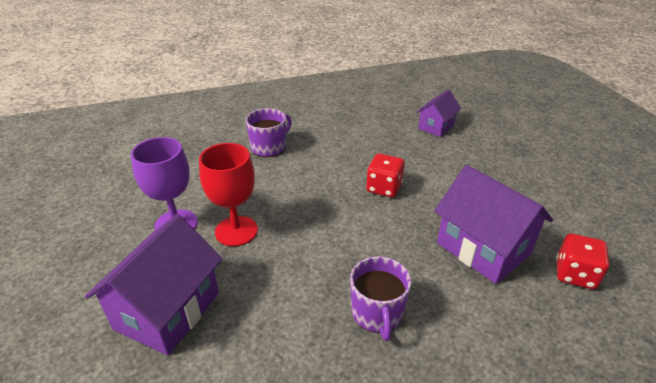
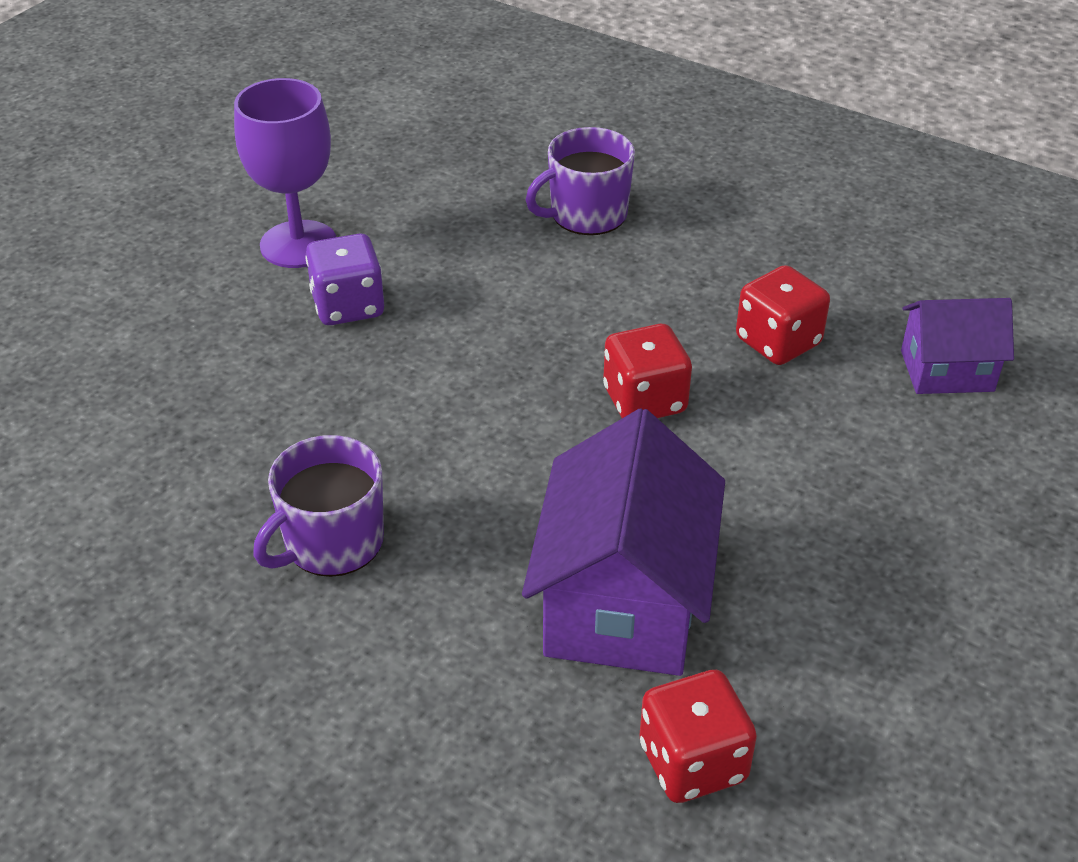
camera: 50 degrees right, 5 degrees up
purple house [85,214,222,355] -> none
red goblet [199,143,258,246] -> purple dice [305,233,384,325]
purple mug [246,109,292,157] -> purple mug turned 150 degrees clockwise [526,127,635,235]
none -> red dice [736,265,830,365]

